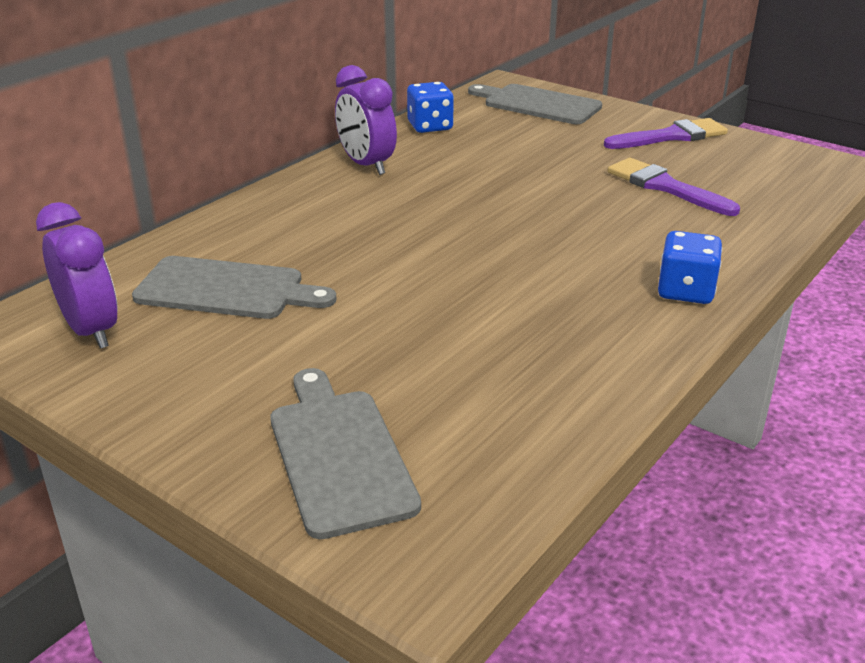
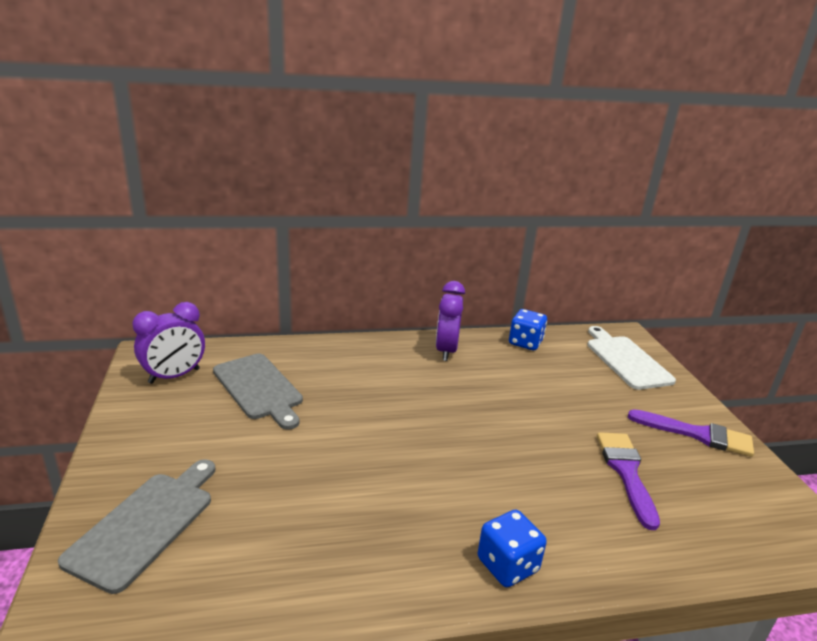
camera: 40 degrees right, 5 degrees down
purple clock [36,202,118,349] -> purple clock turned 45 degrees clockwise [132,302,205,384]
grey cutting board [468,84,602,124] -> white cutting board [587,326,676,390]

